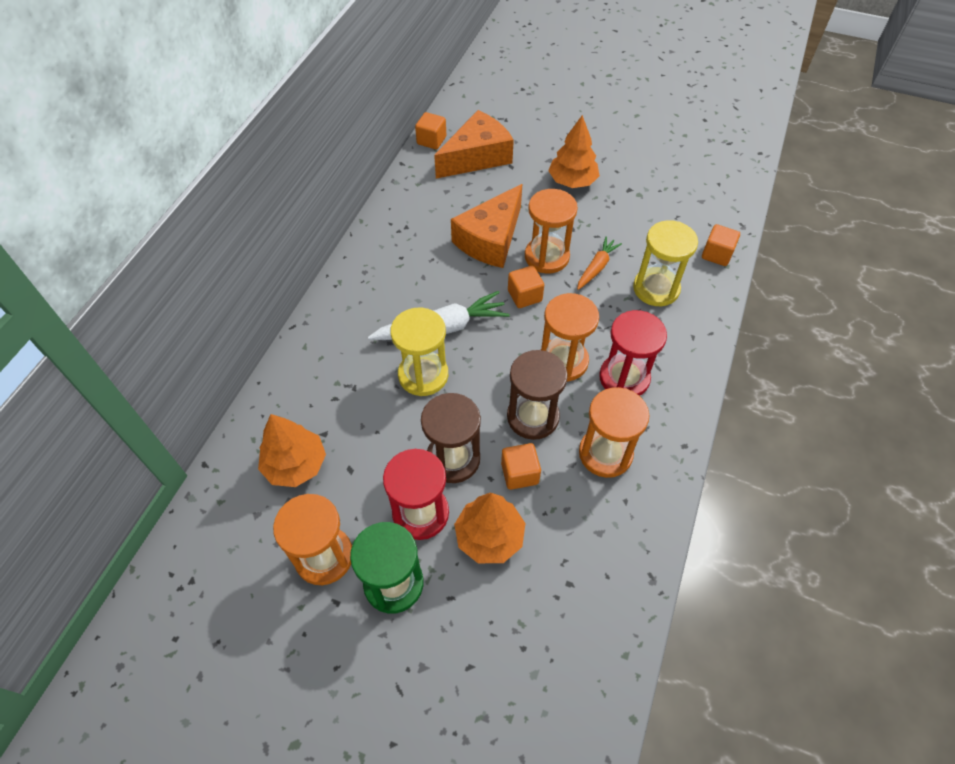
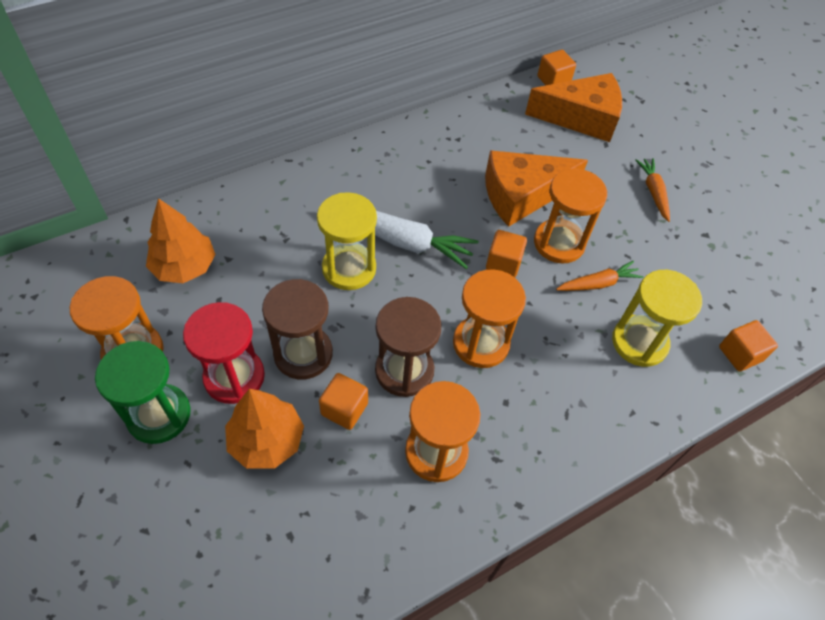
camera: 35 degrees right, 0 degrees up
orange tree [548,115,600,188] -> orange carrot [635,158,670,222]
red hourglass [599,310,667,396] -> none

